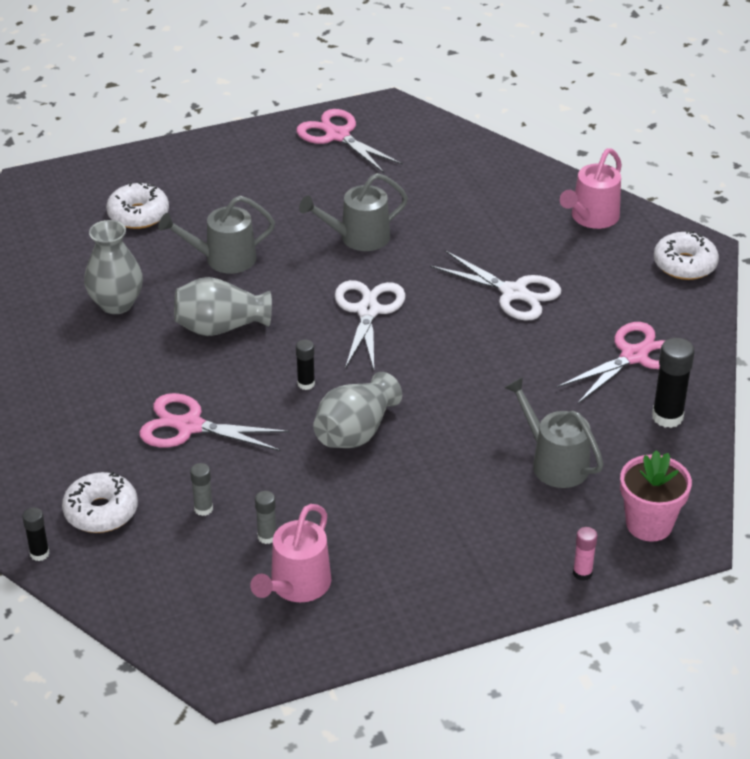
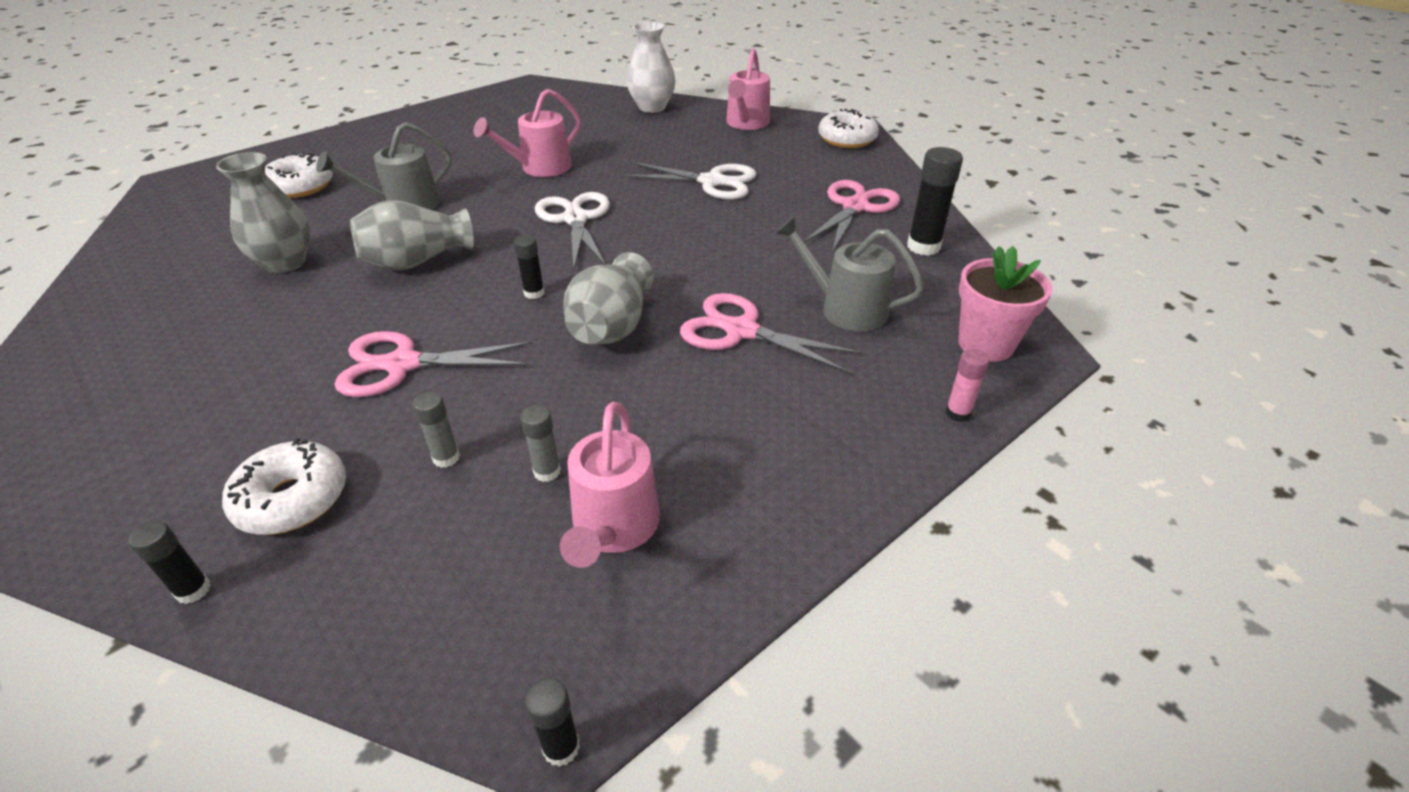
camera: 20 degrees left, 0 degrees up
pink scissors [297,109,403,173] -> pink scissors moved to [680,293,863,374]
grey watering can [299,173,408,251] -> pink watering can [474,89,581,177]
none -> black glue stick [525,678,580,767]
none -> white vase [627,22,675,113]

